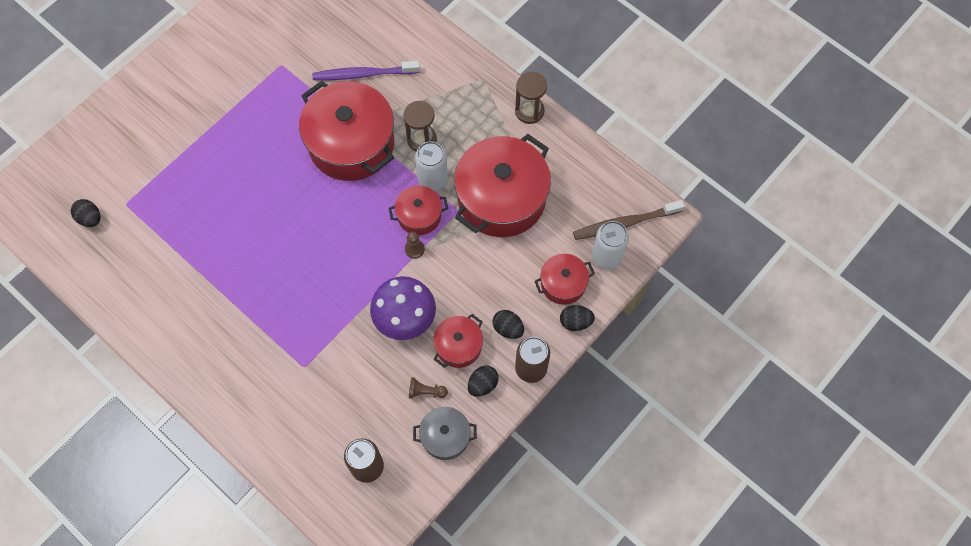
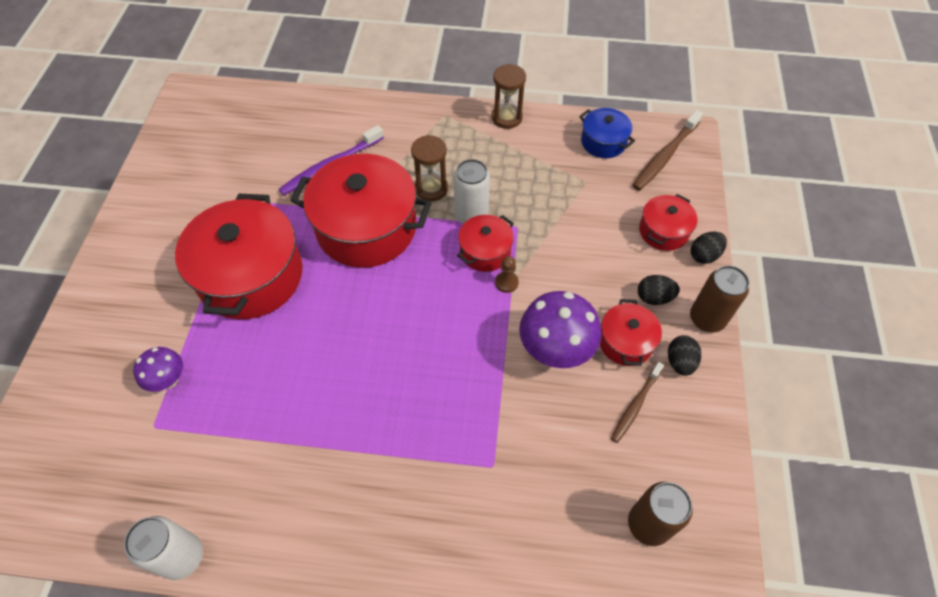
camera: 35 degrees left, 10 degrees down
black egg [71,199,101,227] -> none
brown pawn [409,377,448,399] -> brown toothbrush [611,362,664,443]
grey pot [413,407,477,460] -> none
red pot [454,134,551,237] -> red pot moved to [175,194,303,319]
white can [592,221,629,270] -> white can moved to [124,516,203,580]
none -> purple mushroom [133,347,183,392]
none -> blue pot [579,108,635,158]

